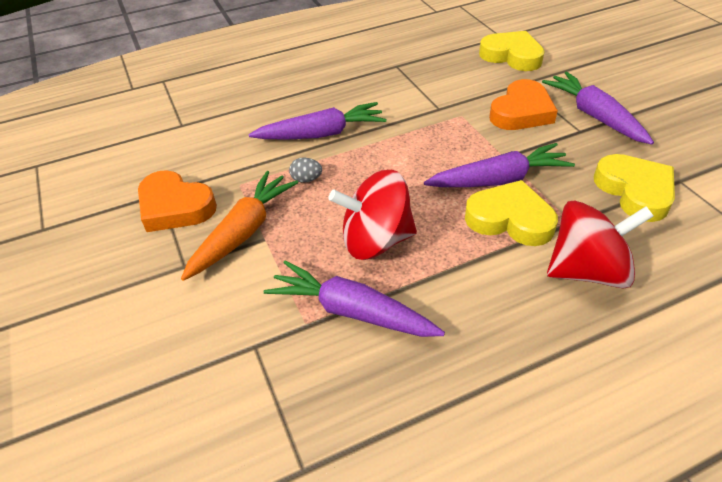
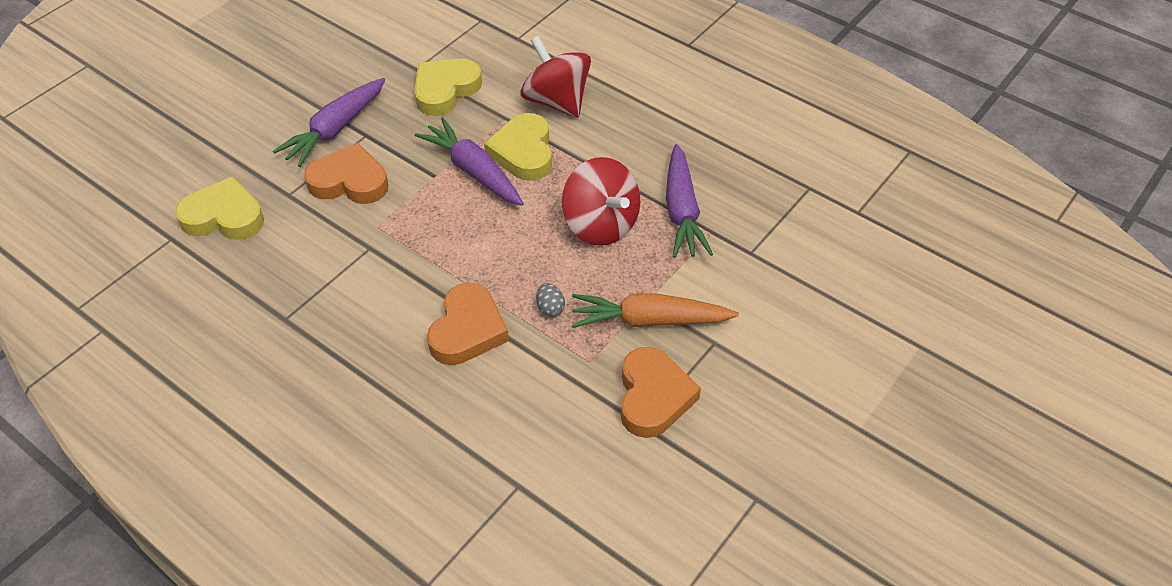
camera: 120 degrees left, 5 degrees up
purple carrot [248,102,386,139] -> orange heart [427,282,509,365]
yellow heart [479,31,545,71] -> yellow heart turned 90 degrees clockwise [175,176,264,240]

